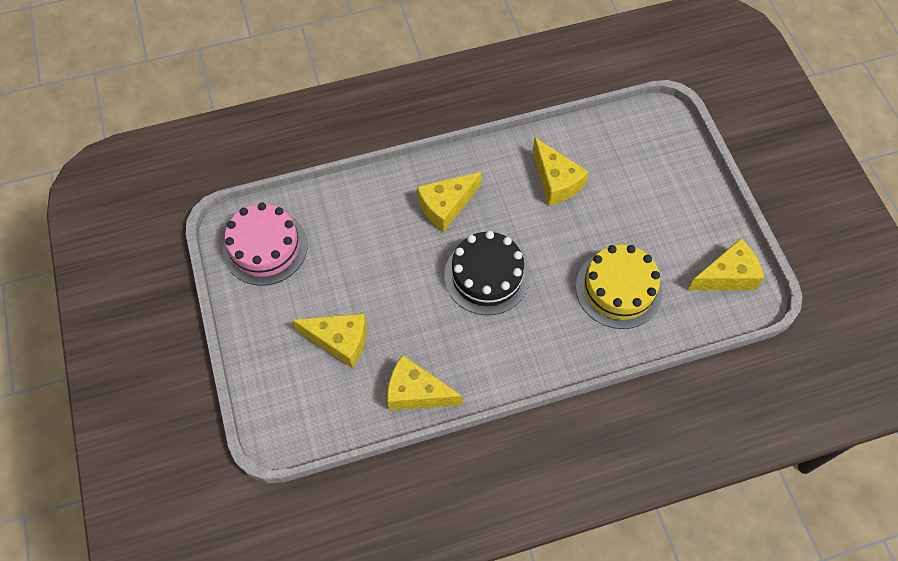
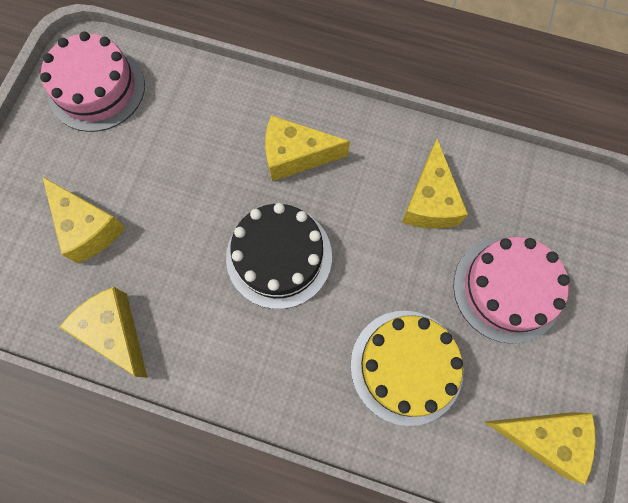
camera: 35 degrees right, 10 degrees up
none -> pink cake [453,237,570,344]

